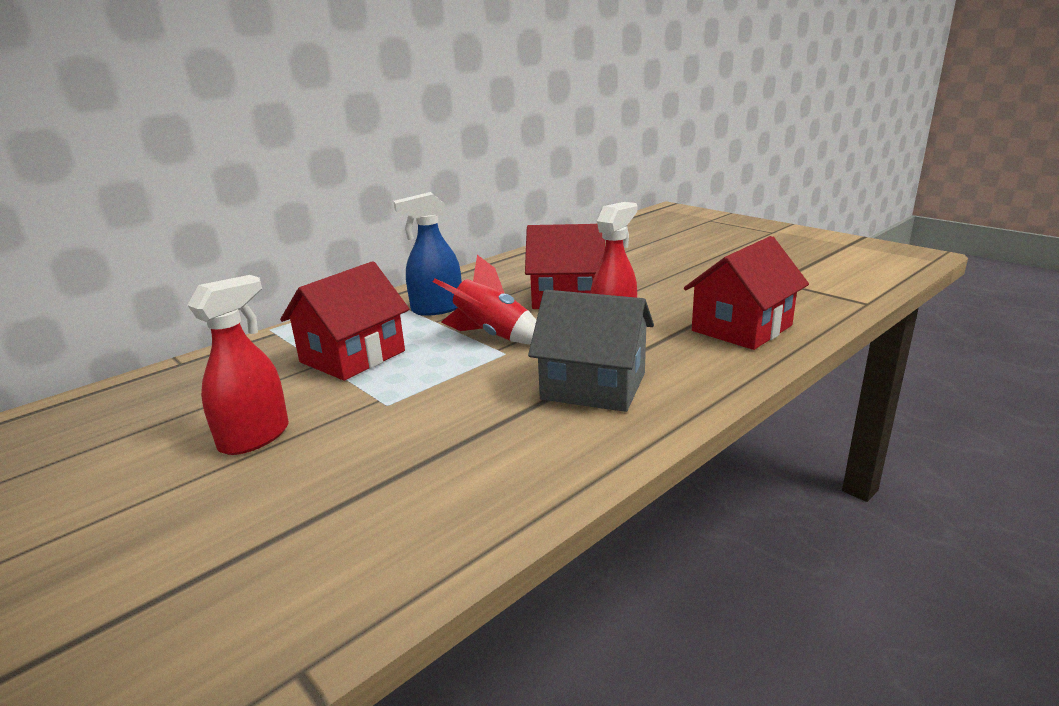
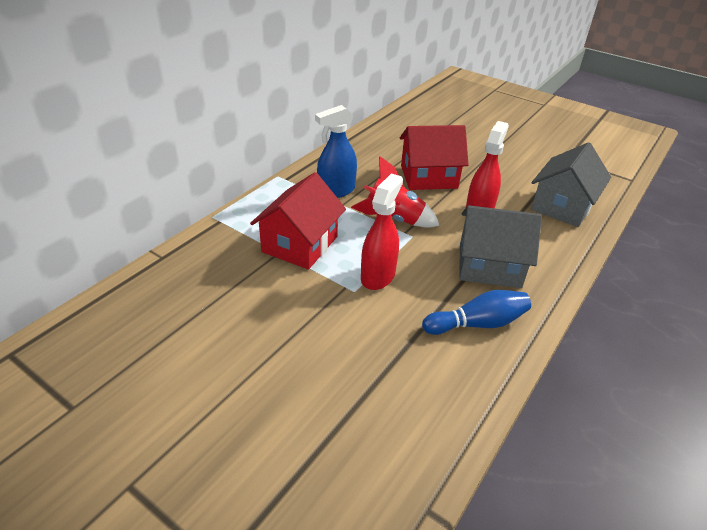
camera: 15 degrees left, 15 degrees up
red spray bottle [187,275,289,455] -> red spray bottle moved to [361,174,403,290]
red house [684,236,809,350] -> grey house [531,142,611,227]
none -> blue bowling pin [422,290,531,335]

